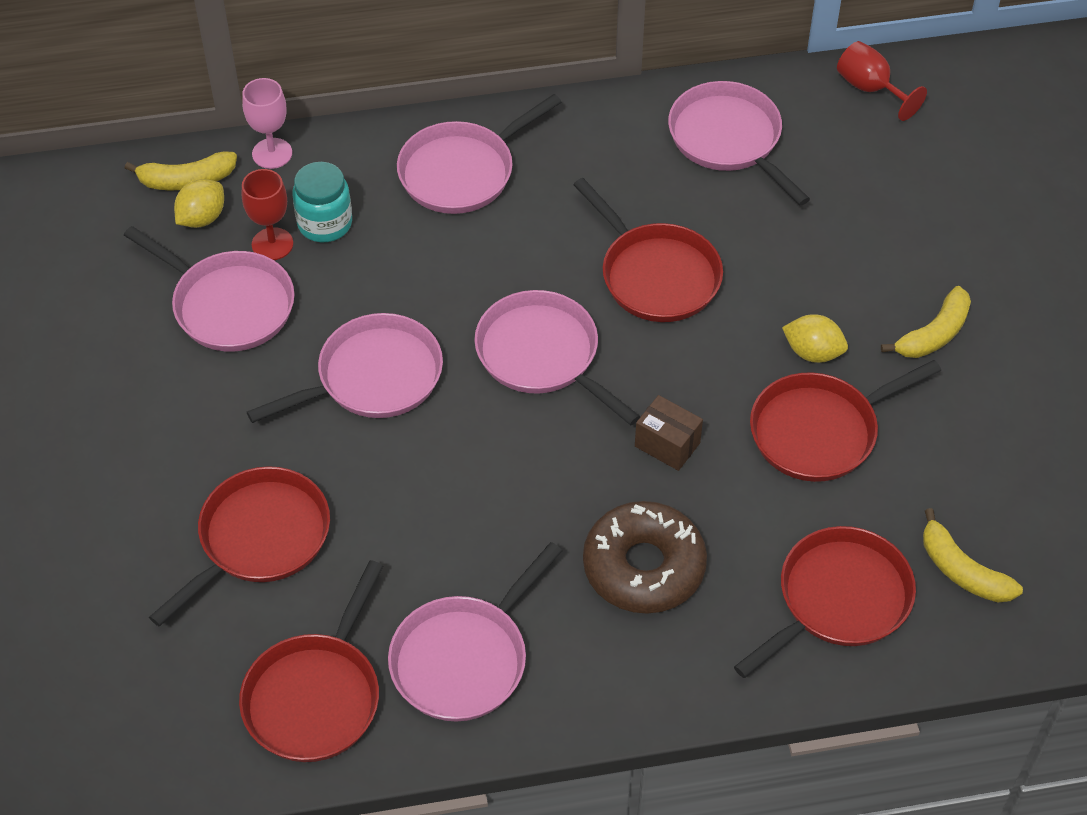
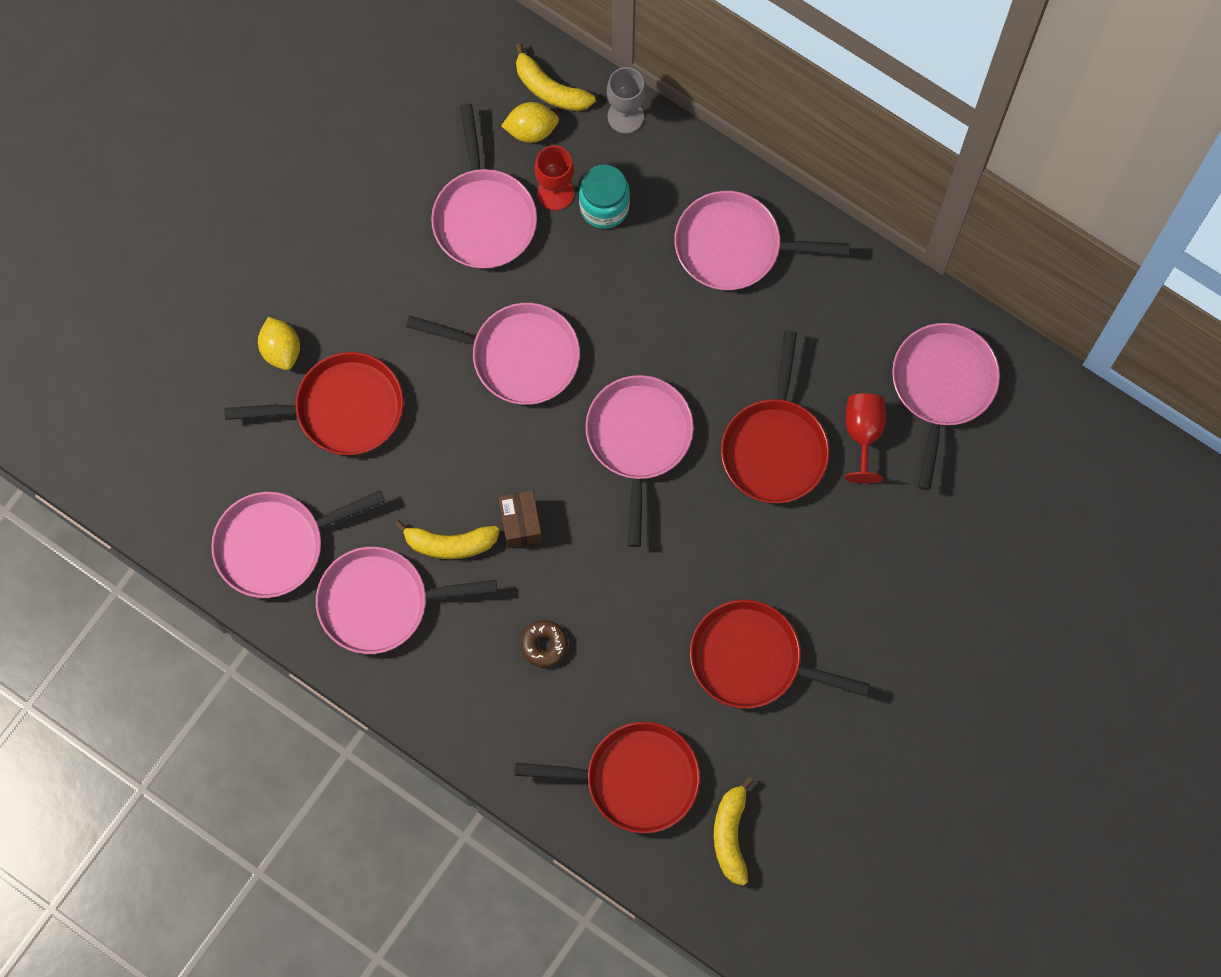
camera: 45 degrees right, 20 degrees up
red pan [239,560,383,762] -> pink pan [211,490,385,598]
pink goblet [242,78,292,169] -> grey goblet [607,67,646,134]
brown donut [583,501,707,614] -> brown donut [520,620,568,667], size x0.47
brown box [635,395,703,471] -> brown box moved to [498,491,542,548]
yellow lemon [782,314,848,363] -> yellow lemon moved to [258,317,300,370]
red goblet [837,41,927,121] -> red goblet moved to [845,393,886,484]
yellow banana [881,286,971,358] -> yellow banana moved to [394,520,500,559]

